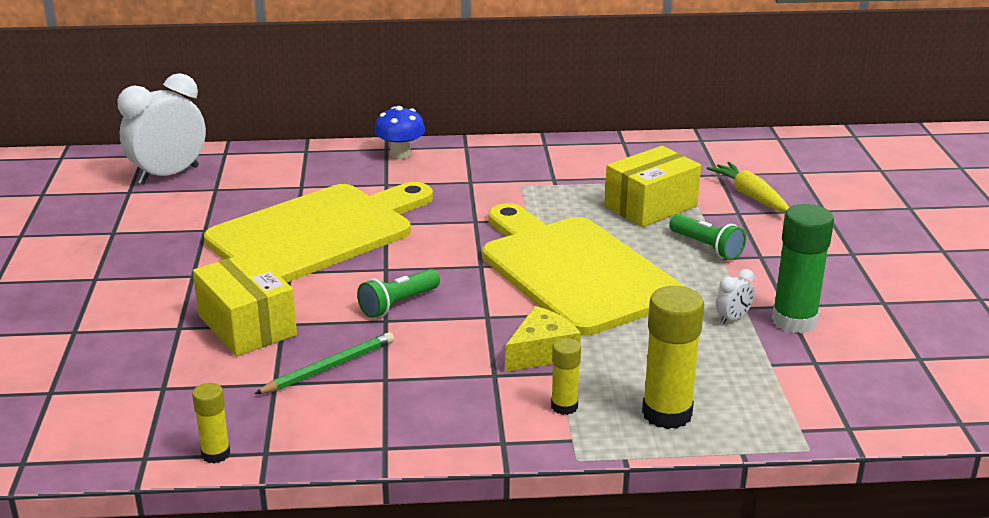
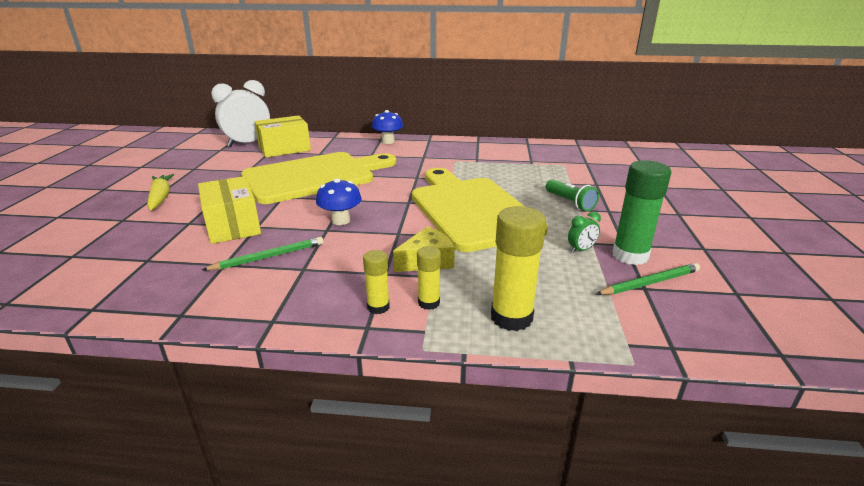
camera: 10 degrees right, 0 degrees up
yellow glue stick [192,383,230,464] -> yellow glue stick moved to [363,250,390,314]
green flashlight [357,269,440,318] -> blue mushroom [316,178,362,225]
yellow box [604,146,701,227] -> yellow box moved to [255,115,311,158]
yellow carrot [707,162,789,212] -> yellow carrot moved to [147,174,175,210]
white clock [716,269,755,324] -> green clock [568,212,601,253]
none -> green pencil [596,263,700,295]

